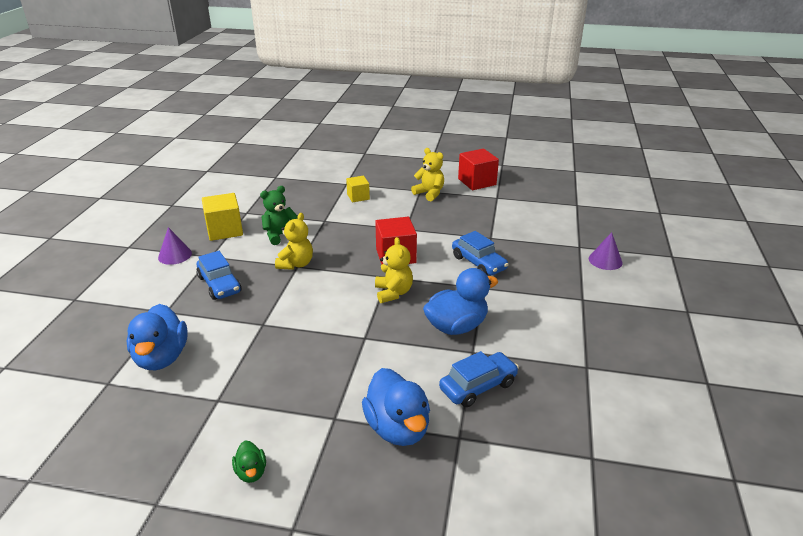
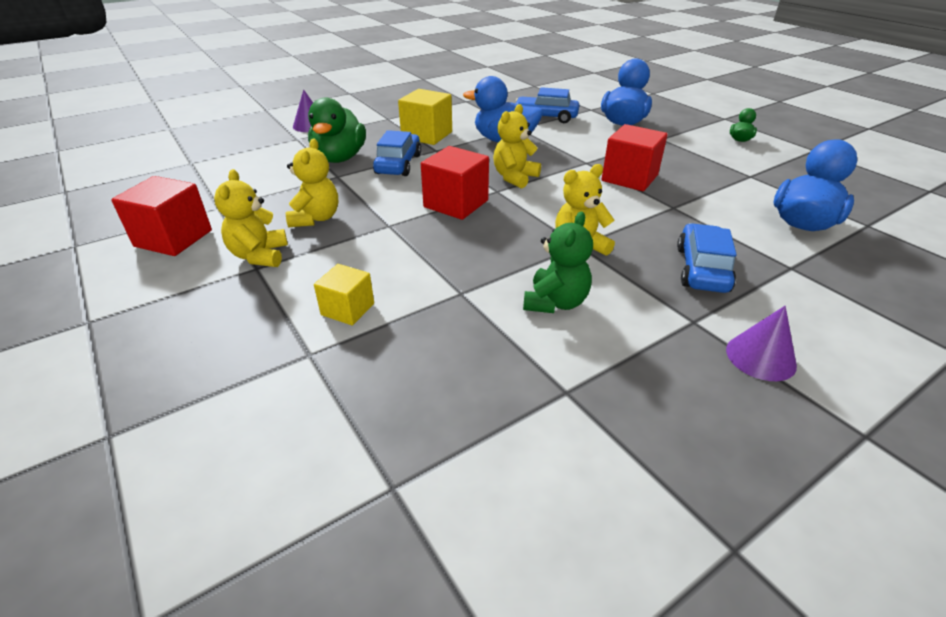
camera: 135 degrees left, 5 degrees up
yellow cube [202,193,243,241] -> yellow cube moved to [398,89,452,145]
green teddy bear [260,186,298,245] -> green teddy bear turned 75 degrees counterclockwise [523,212,593,313]
none -> yellow teddy bear [286,138,338,227]
none -> green duck [308,97,366,163]
none -> red cube [602,124,668,191]

